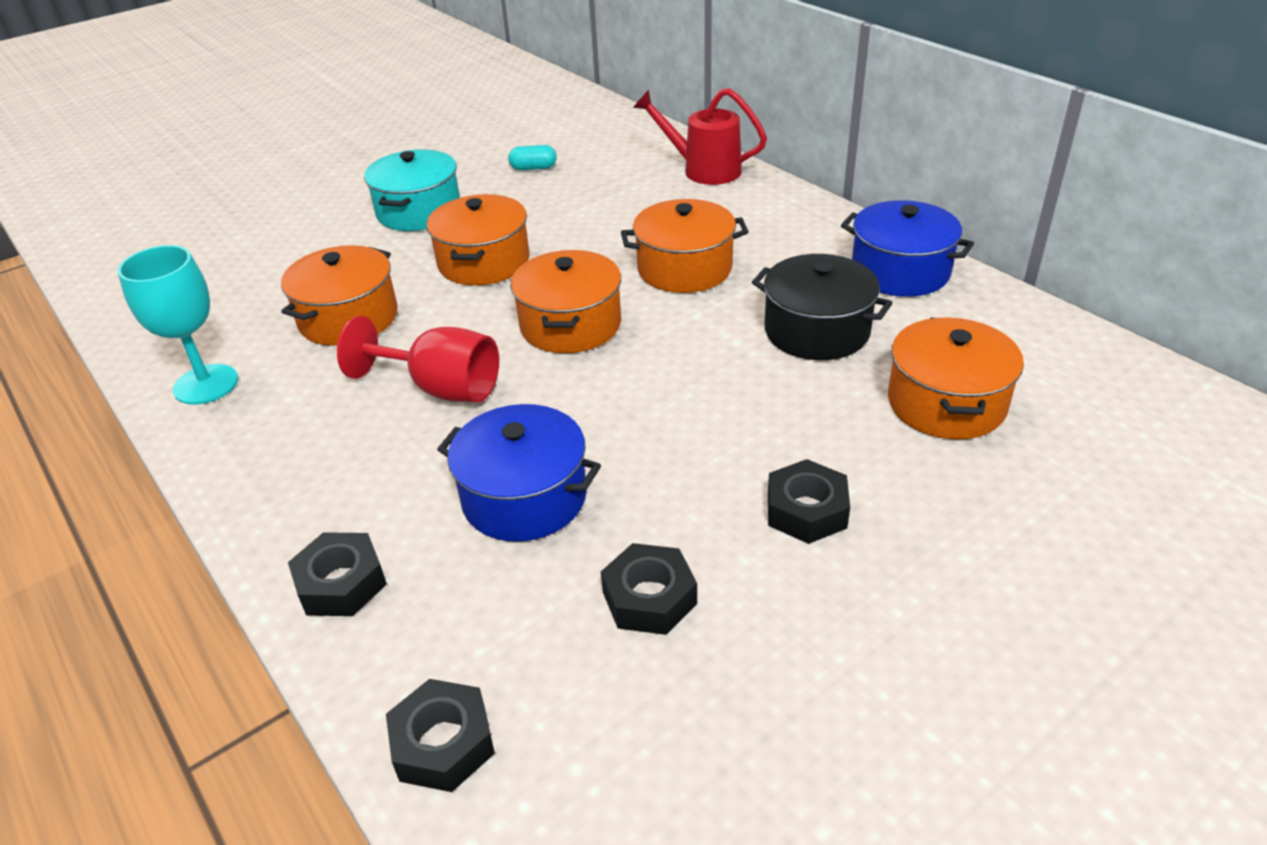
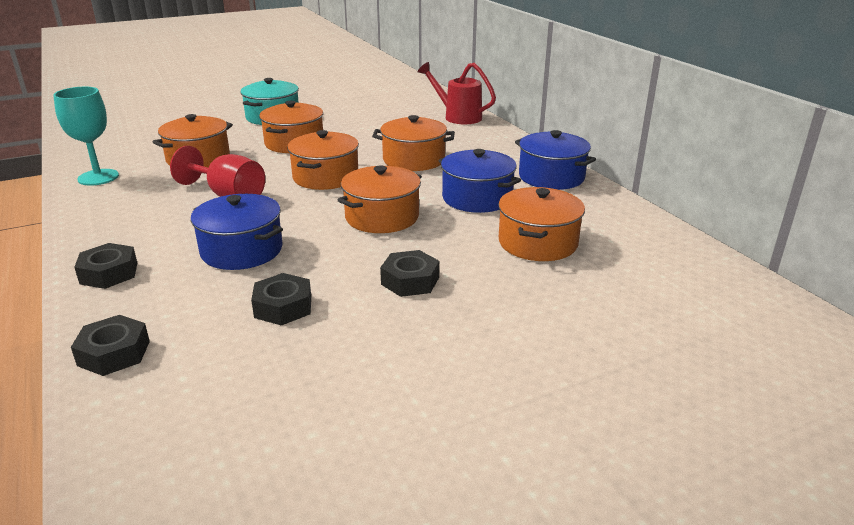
camera: 10 degrees right, 10 degrees down
turquoise capsule [508,145,557,170] -> none
black pot [752,254,892,360] -> blue pot [438,149,521,213]
none -> orange pot [338,165,422,233]

